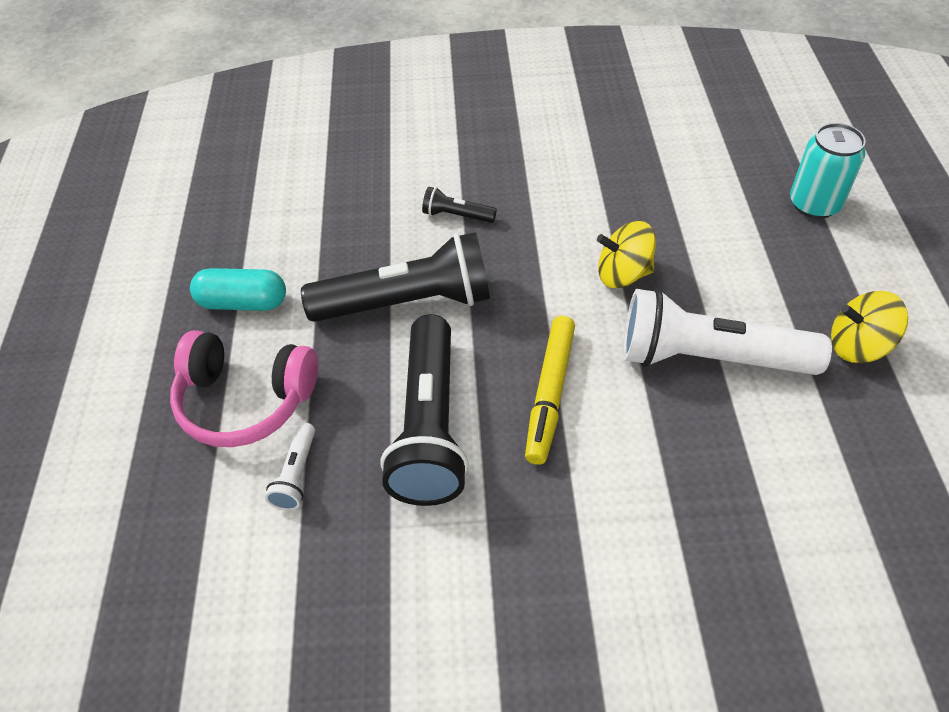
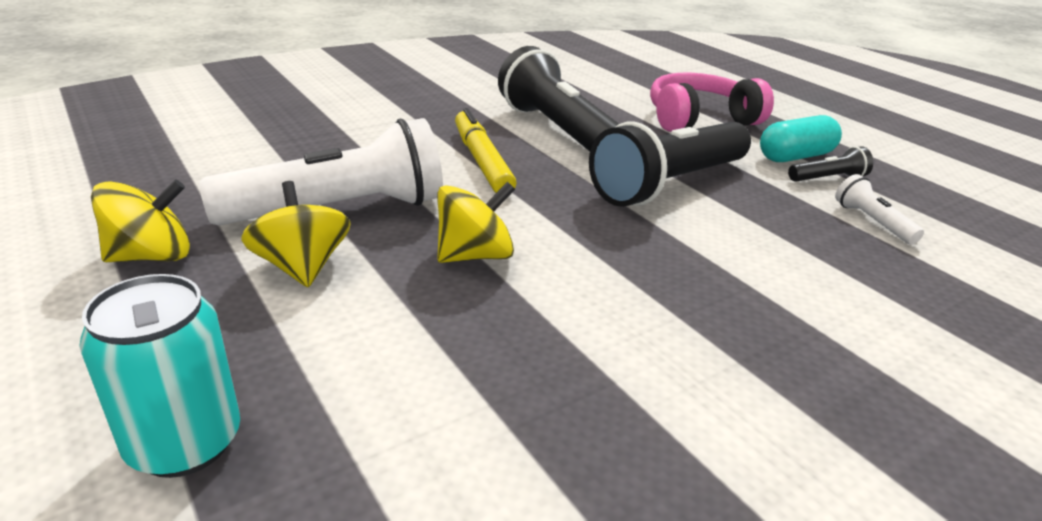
camera: 145 degrees right, 20 degrees down
white flashlight [265,422,315,511] -> white flashlight moved to [835,174,924,244]
black flashlight [422,187,497,223] -> black flashlight moved to [788,146,873,182]
none -> yellow spinning top [241,181,350,287]

